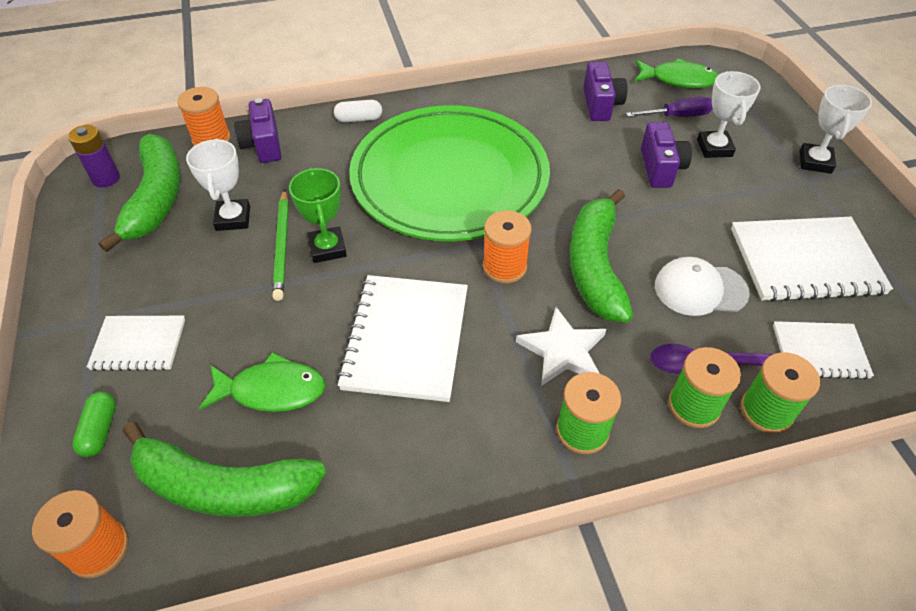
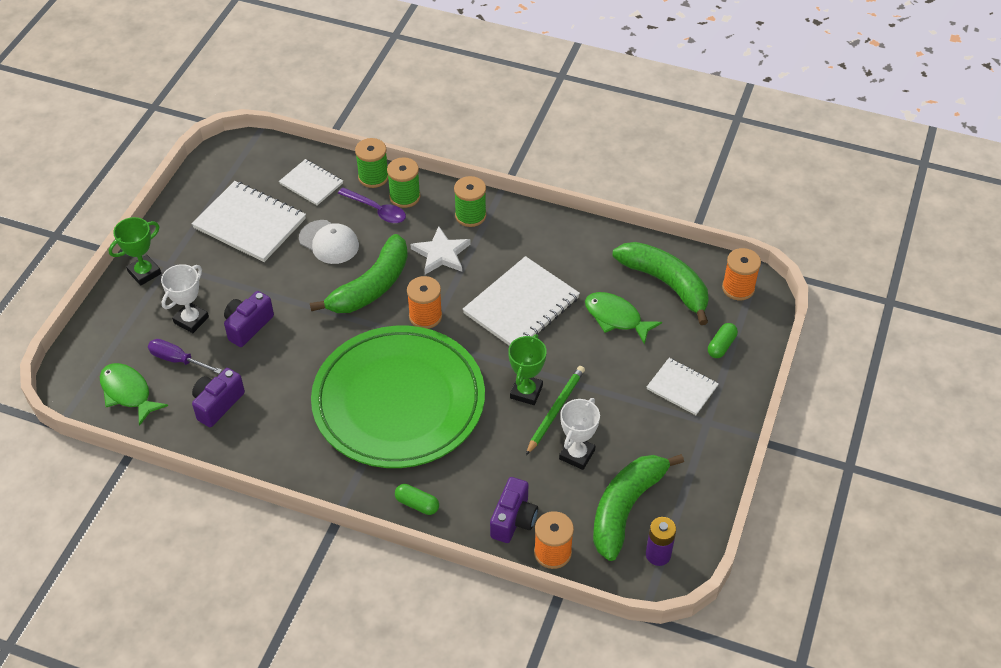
camera: 145 degrees left, 0 degrees up
white capsule [334,100,382,122] -> green capsule [395,484,439,515]
white trophy [800,85,872,174] -> green trophy [109,217,161,286]

